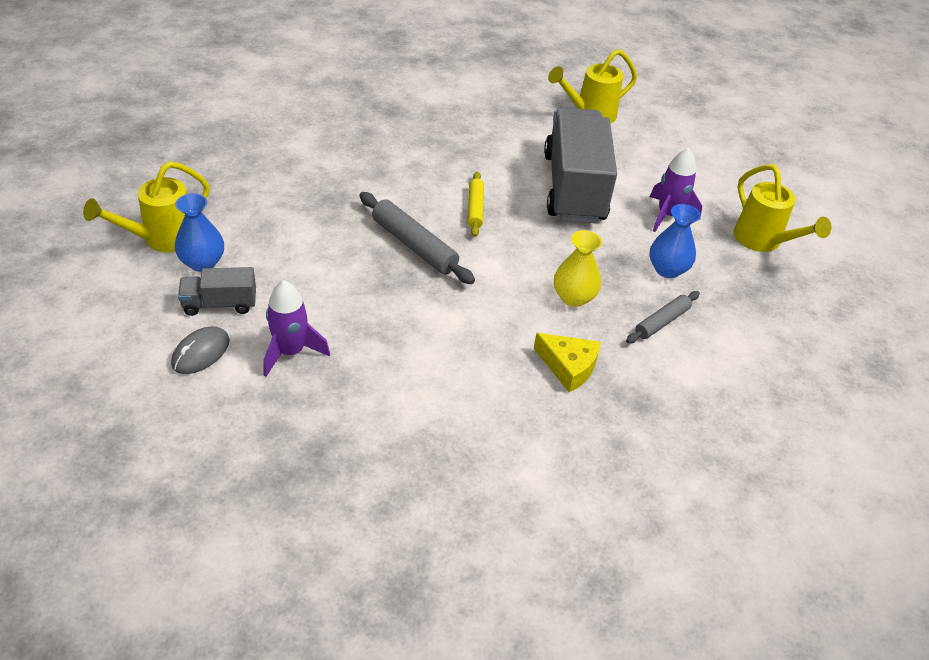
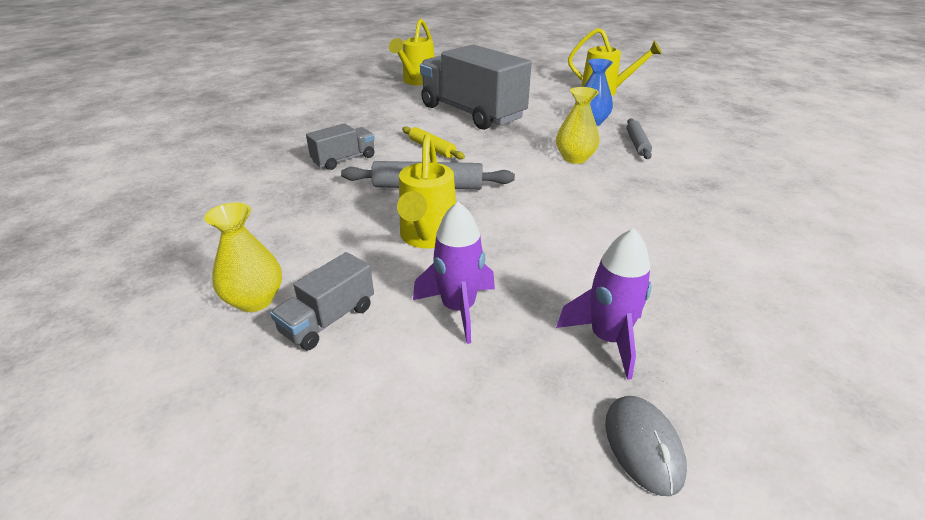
camera: 40 degrees left, 10 degrees down
yellow watering can [83,161,210,253] -> yellow watering can moved to [397,134,456,248]
grey mouse [171,326,230,374] -> grey mouse moved to [605,396,687,496]
blue vase [175,193,224,272] -> yellow vase [204,203,282,312]
yellow cheese [534,333,601,392] -> none
purple rocket [650,148,702,232] -> purple rocket moved to [556,228,652,380]
none -> grey truck [306,123,375,170]

